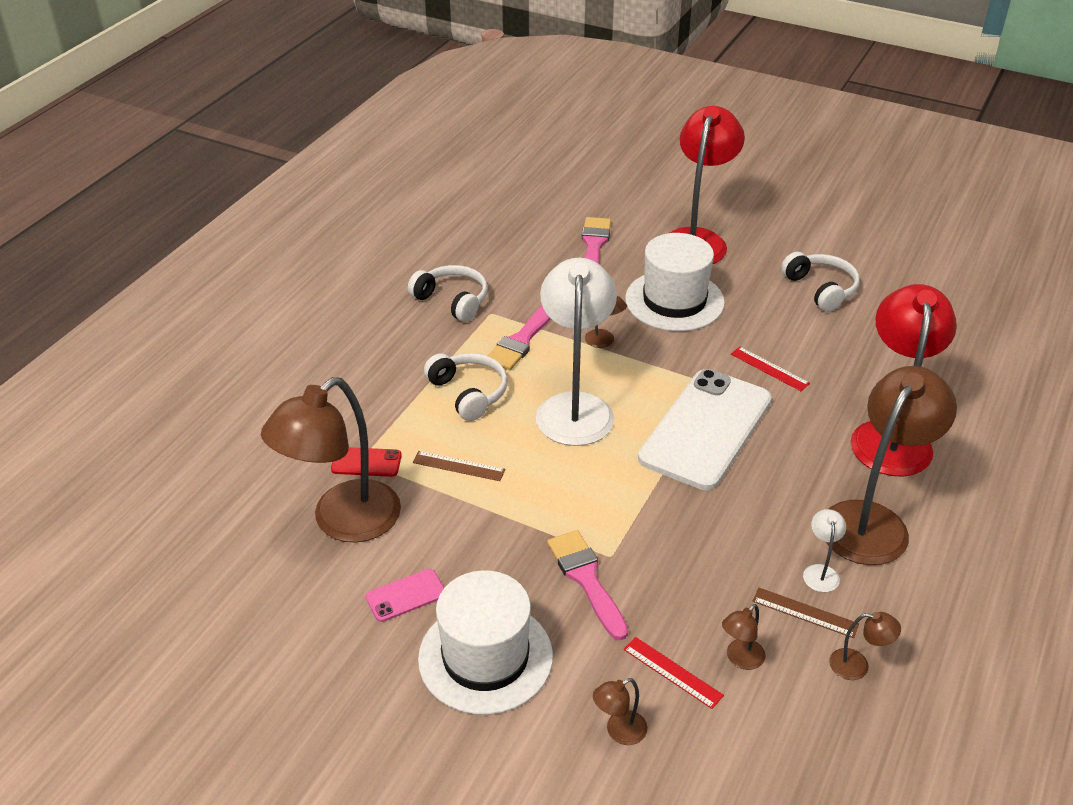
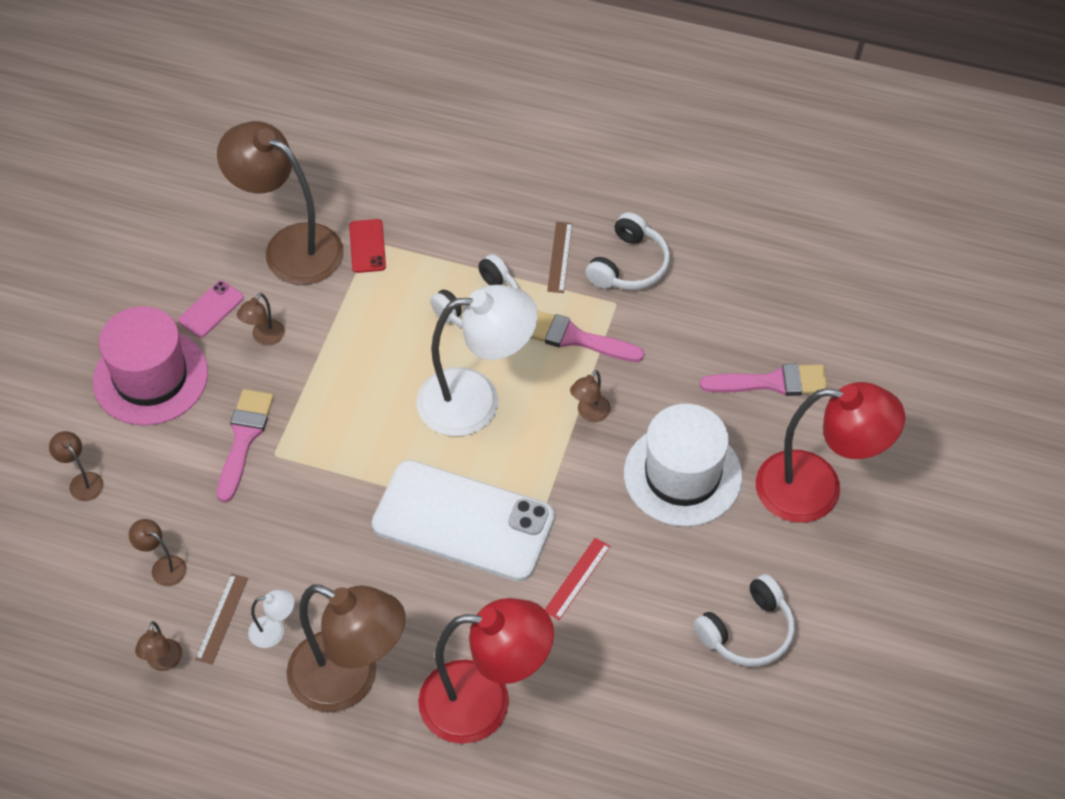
camera: 80 degrees right, 15 degrees up
pink phone [366,569,444,622] -> pink phone turned 75 degrees clockwise [178,281,244,338]
brown ruler [413,451,505,481] -> brown ruler moved to [547,222,572,293]
white hat [418,570,553,715] -> pink hat [93,306,208,425]
pink brush [547,530,628,640] -> pink brush turned 45 degrees counterclockwise [217,389,274,503]
red ruler [624,637,724,709] -> none
none -> brown lamp [237,293,285,346]

